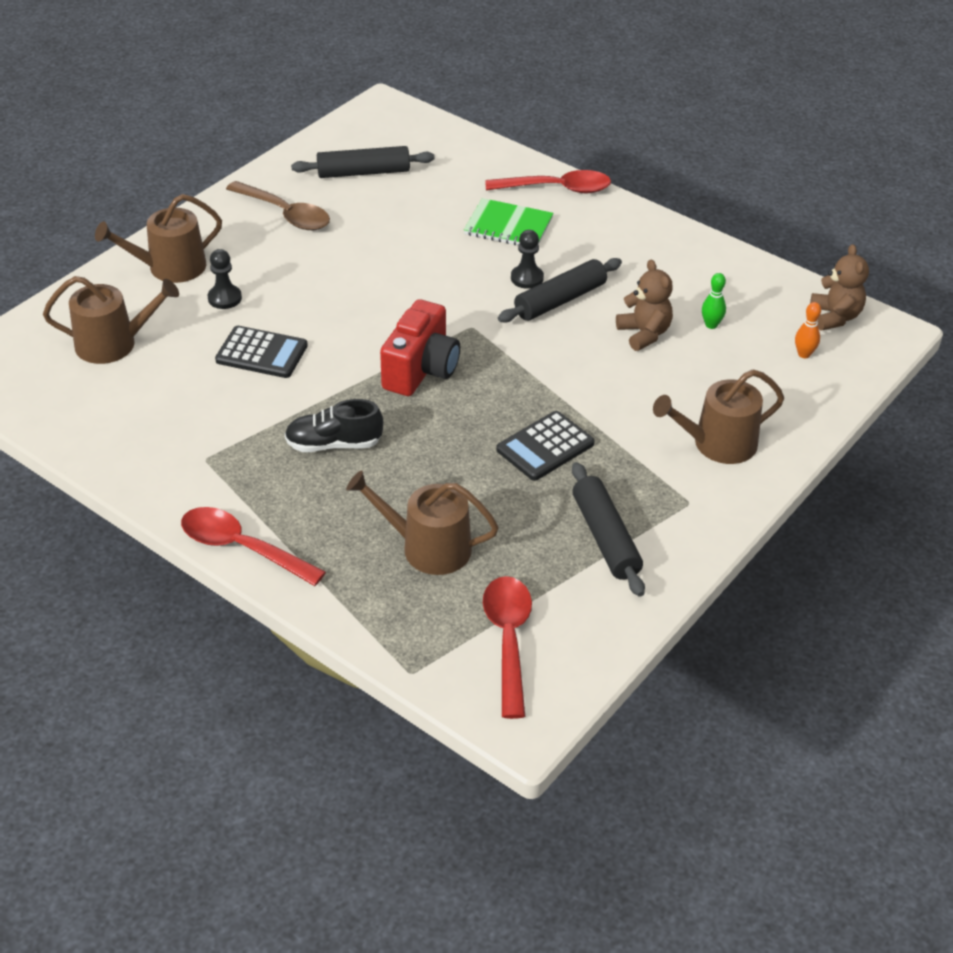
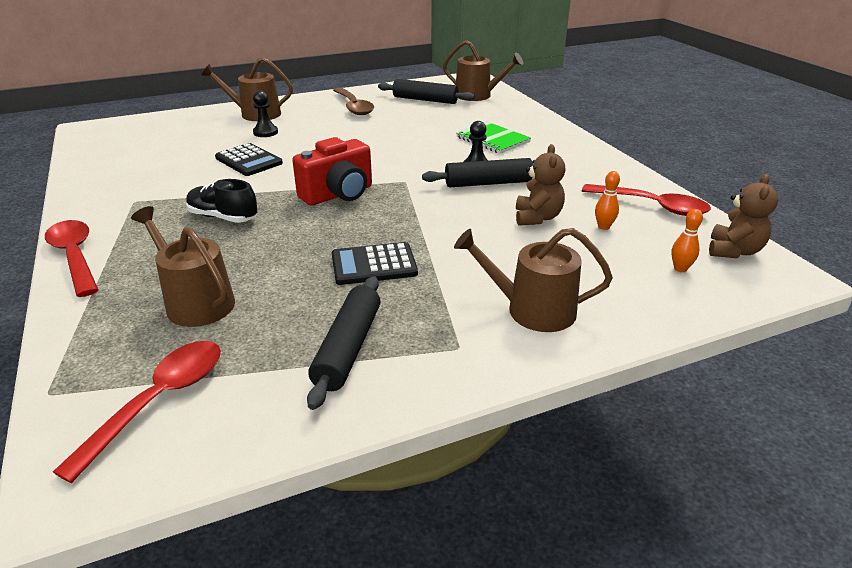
camera: 30 degrees right, 10 degrees down
brown watering can [43,276,179,364] -> brown watering can moved to [443,40,523,101]
red spoon [486,170,611,193] -> red spoon moved to [582,184,711,216]
green bowling pin [702,273,726,329] -> orange bowling pin [595,171,620,230]

